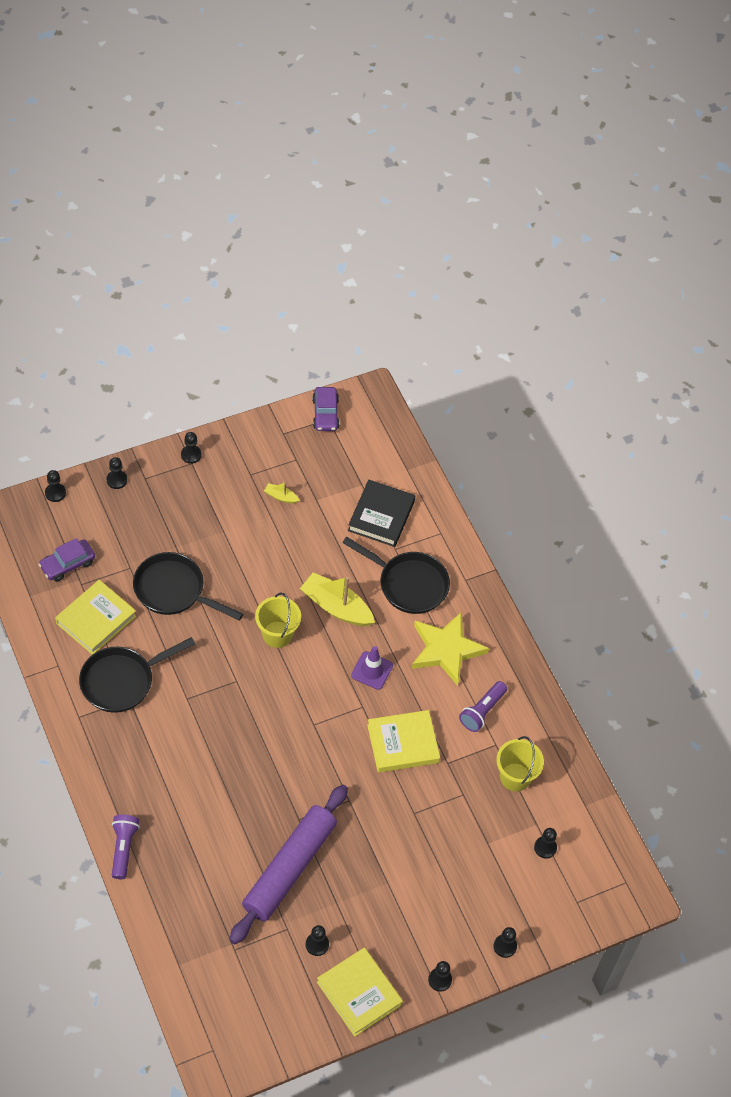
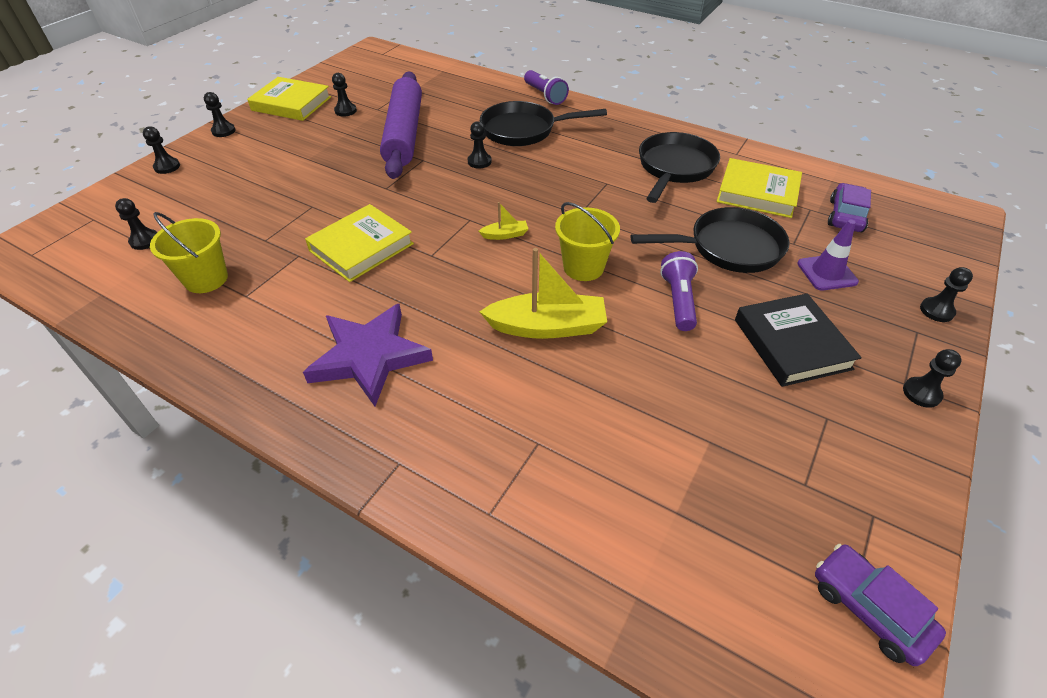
camera: 150 degrees right, 10 degrees down
black pawn [45,470,66,502] -> black pawn moved to [468,121,492,169]
yellow book [55,580,136,655] -> yellow book turned 75 degrees counterclockwise [717,158,802,218]
yellow boat [264,482,300,503] -> yellow boat moved to [479,202,528,240]
black pan [342,537,450,614] -> black pan moved to [480,101,607,146]
black book [348,480,415,547] -> black book moved to [735,293,862,387]
purple traffic cone [351,646,393,690] -> purple traffic cone moved to [797,220,859,291]
yellow star [412,612,489,686] -> purple star [303,304,433,406]
purple flashlight [459,681,507,732] -> purple flashlight moved to [660,251,698,331]

